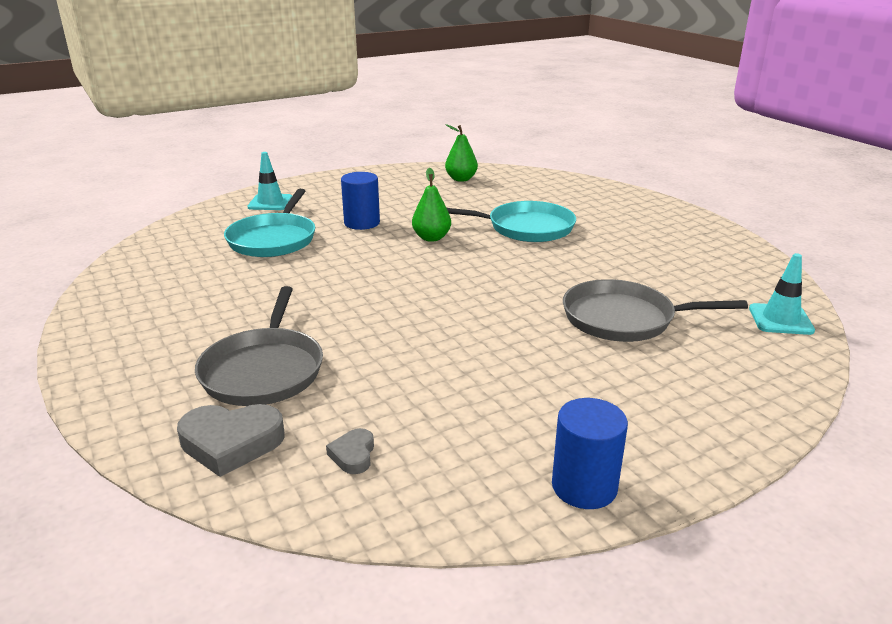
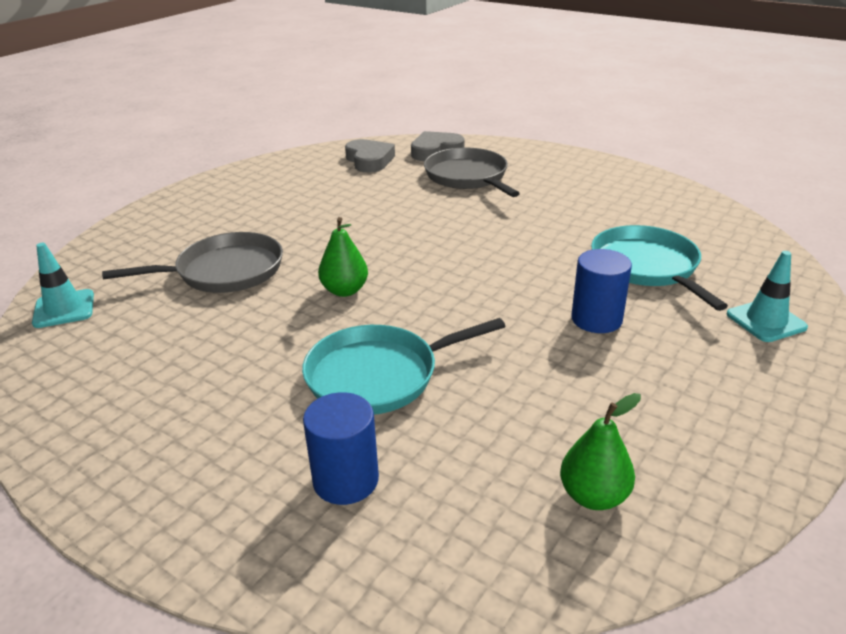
camera: 155 degrees right, 5 degrees up
grey heart [326,428,374,474] -> grey heart [345,139,395,172], size x1.88
green pear [412,168,451,242] -> green pear moved to [318,217,368,297]
blue cylinder [552,398,628,509] -> blue cylinder moved to [303,392,379,505]

